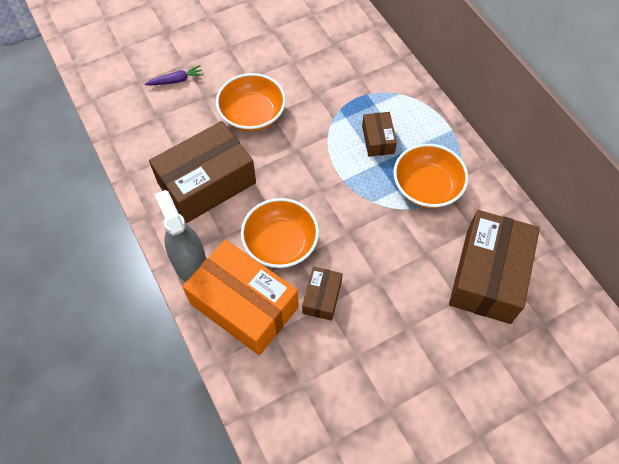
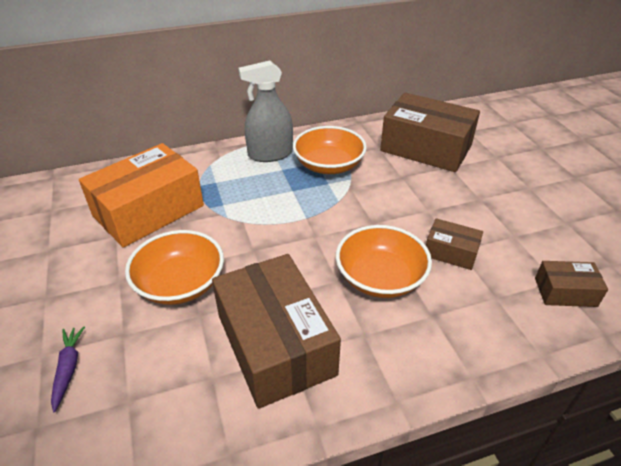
camera: 80 degrees left, 20 degrees down
grey spray bottle [155,190,206,282] -> grey spray bottle moved to [238,60,293,162]
orange box [183,239,299,355] -> orange box moved to [79,143,204,247]
brown box [362,112,397,157] -> brown box moved to [535,261,608,307]

